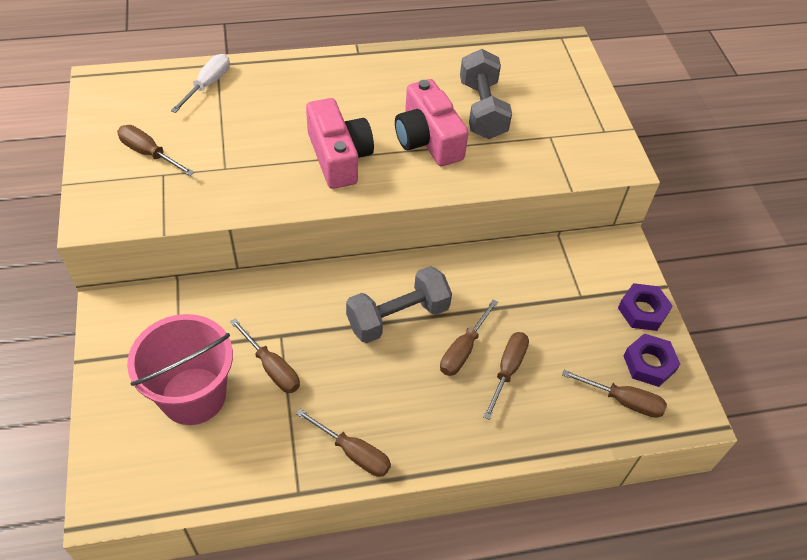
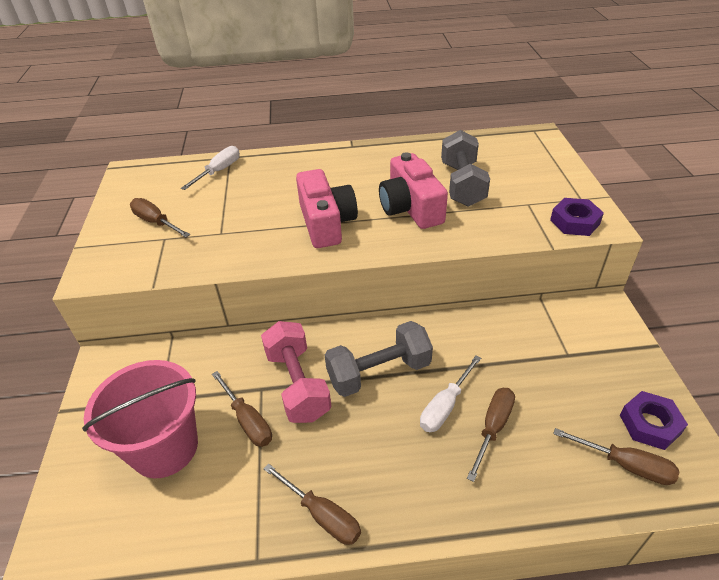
camera: 10 degrees right, 10 degrees down
brown screwdriver [440,299,498,376] -> white screwdriver [420,356,481,432]
purple nut [618,283,673,331] -> purple nut moved to [550,198,604,236]
none -> pink dumbbell [261,321,332,423]

